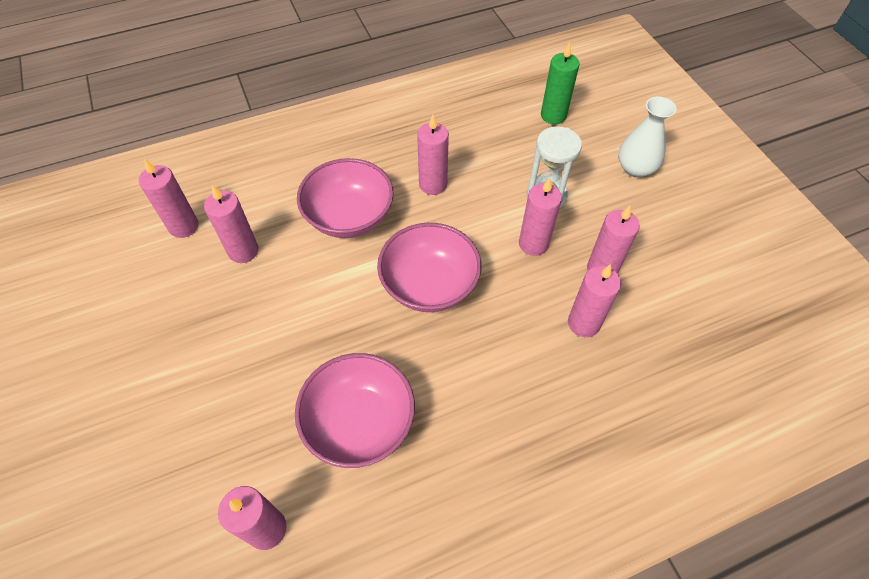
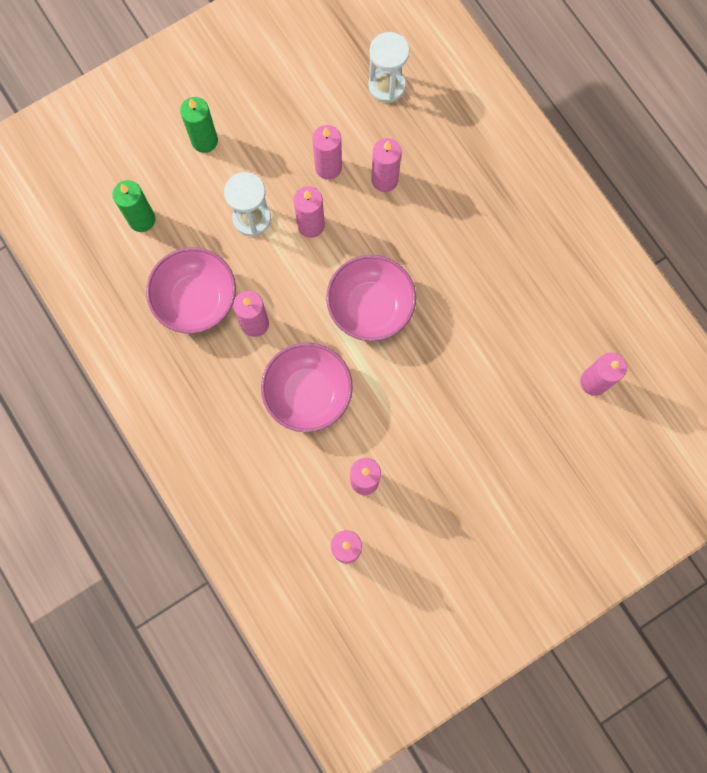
camera: 100 degrees left, 20 degrees up
pink bowl [295,353,415,468] -> pink bowl moved to [146,247,236,334]
white vase [618,96,676,178] -> green candle [180,97,218,153]
none -> white hourglass [368,32,409,103]

